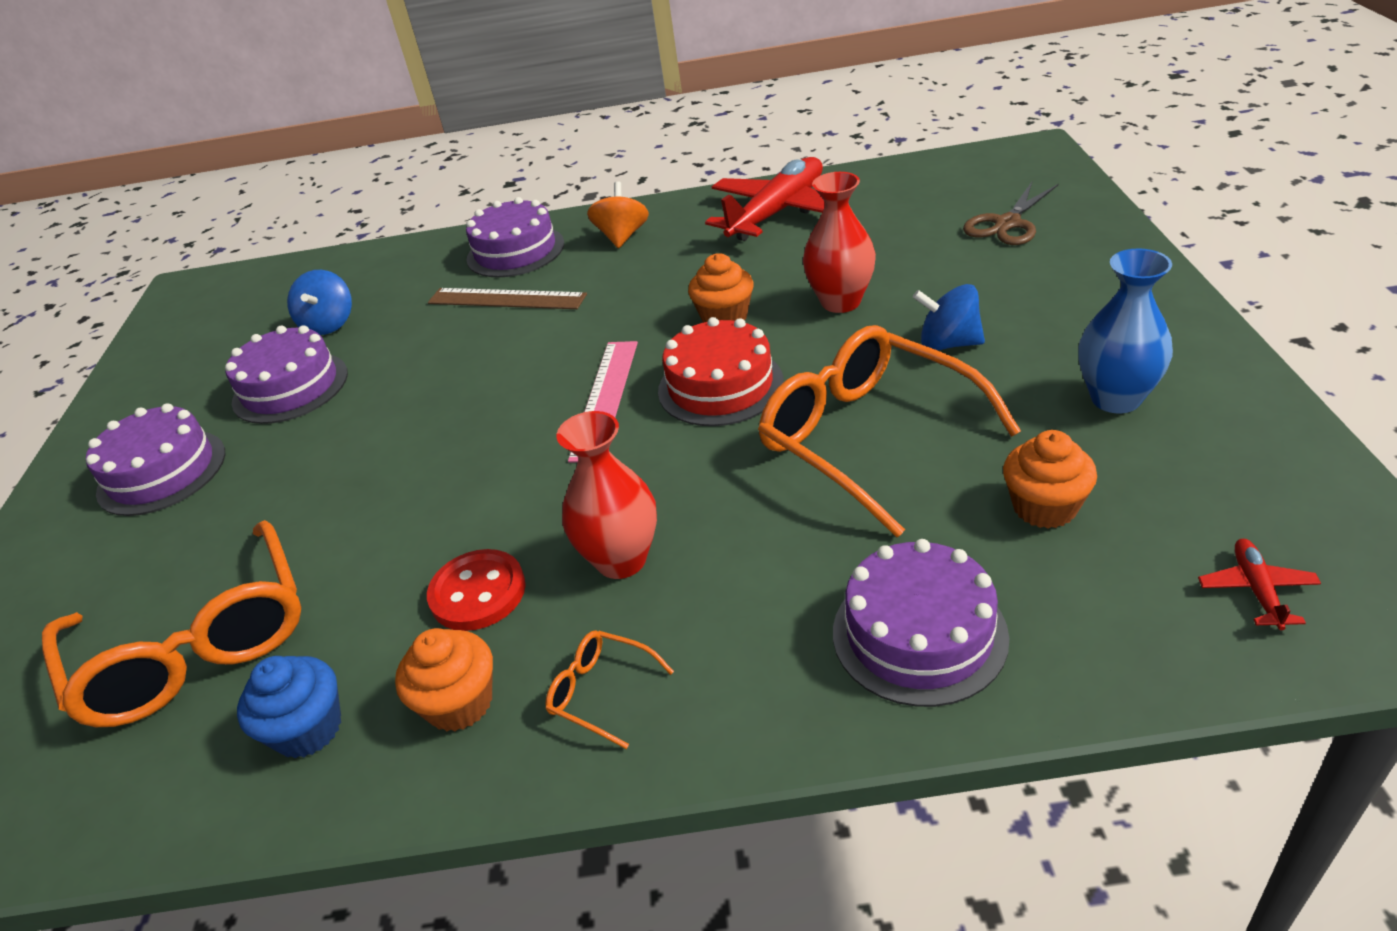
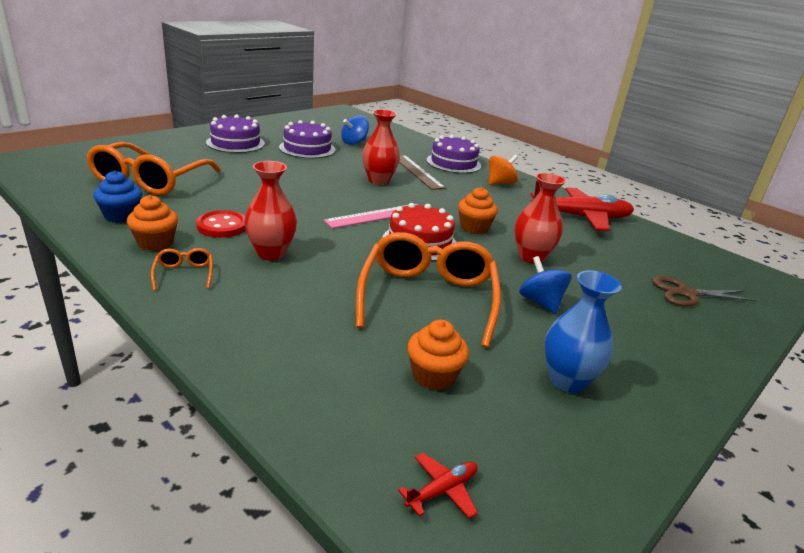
camera: 40 degrees right, 10 degrees down
purple cake [833,539,1009,707] -> none
none -> red vase [362,109,400,185]

